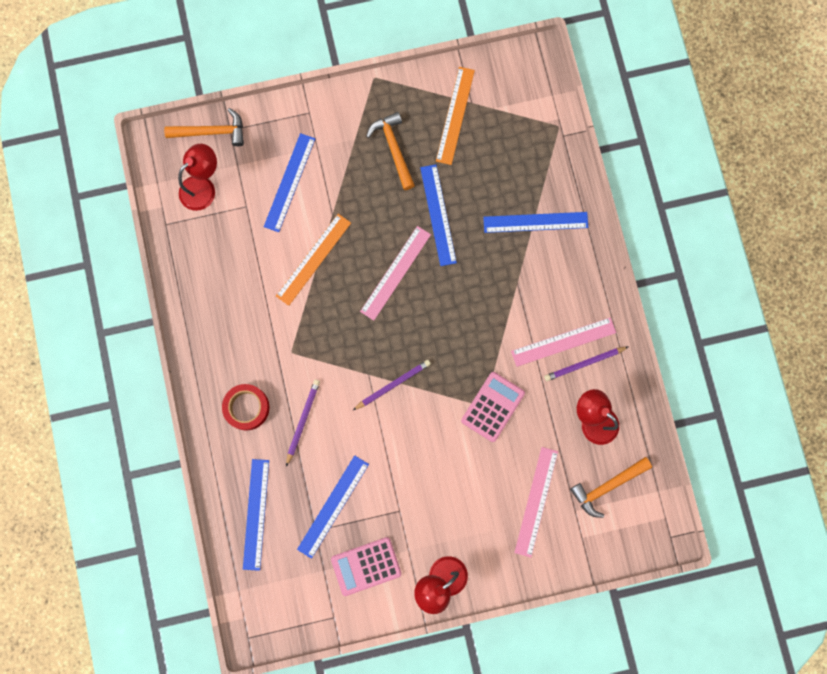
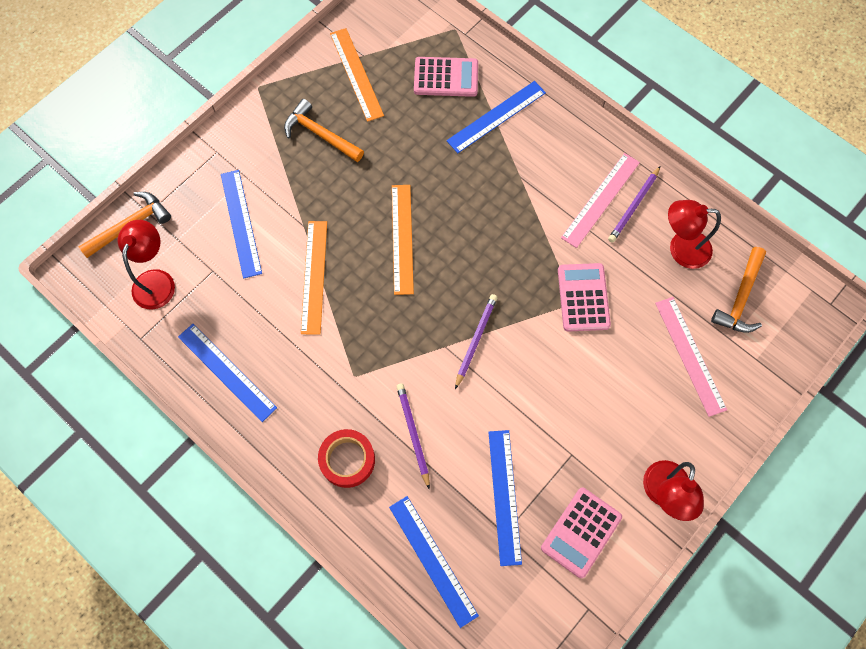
camera: 35 degrees left, 10 degrees down
pink ruler [360,226,431,320] -> orange ruler [392,185,414,295]
blue ruler [420,164,457,266] -> blue ruler moved to [178,324,277,422]
none -> pink calculator [414,57,478,97]

